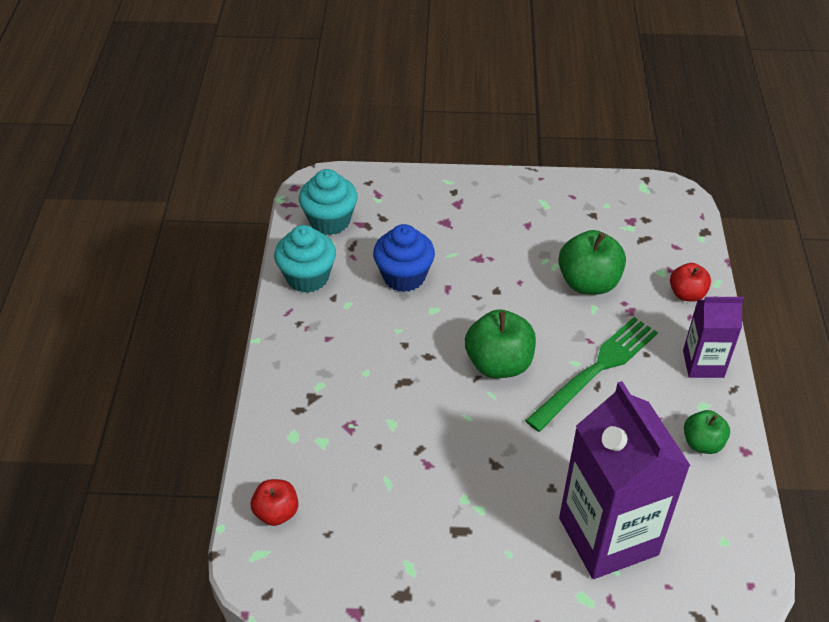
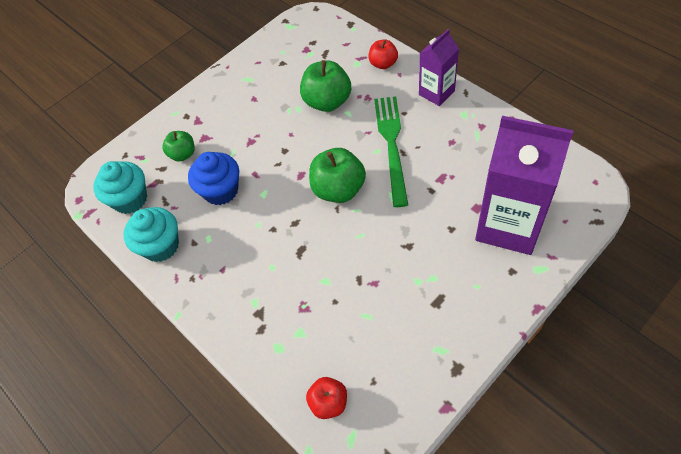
camera: 40 degrees left, 10 degrees up
green apple [684,410,730,454] -> green apple moved to [162,131,195,162]

